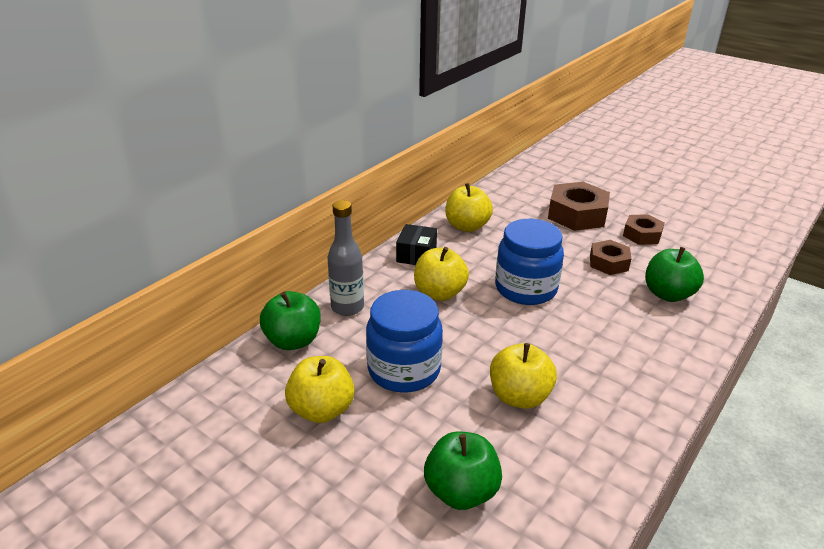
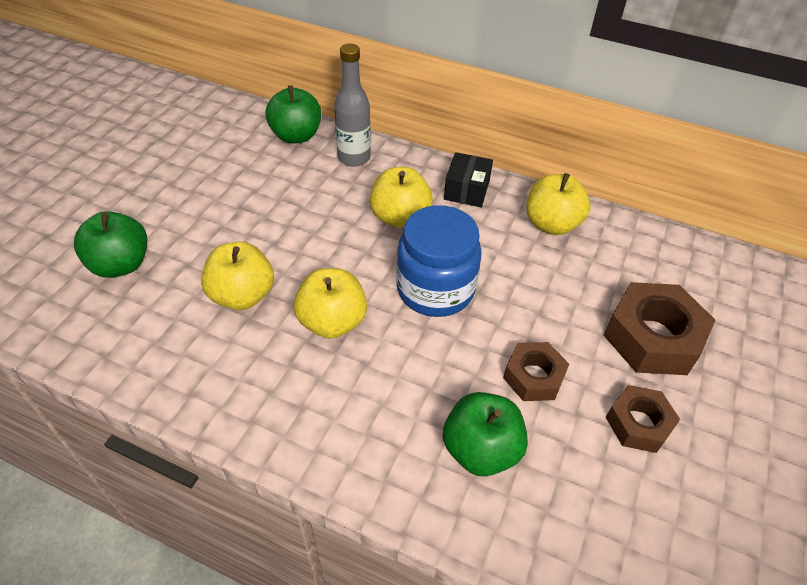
camera: 75 degrees right, 15 degrees up
yellow apple [285,356,355,423] -> yellow apple moved to [293,268,367,339]
blue jar [366,290,443,393] -> none
black box [396,224,437,265] -> black box turned 75 degrees counterclockwise [444,152,493,207]

